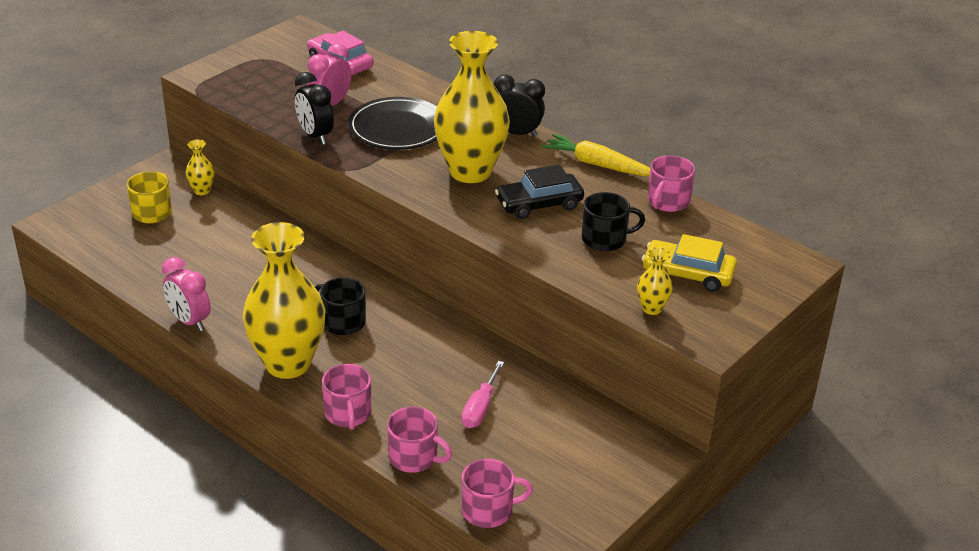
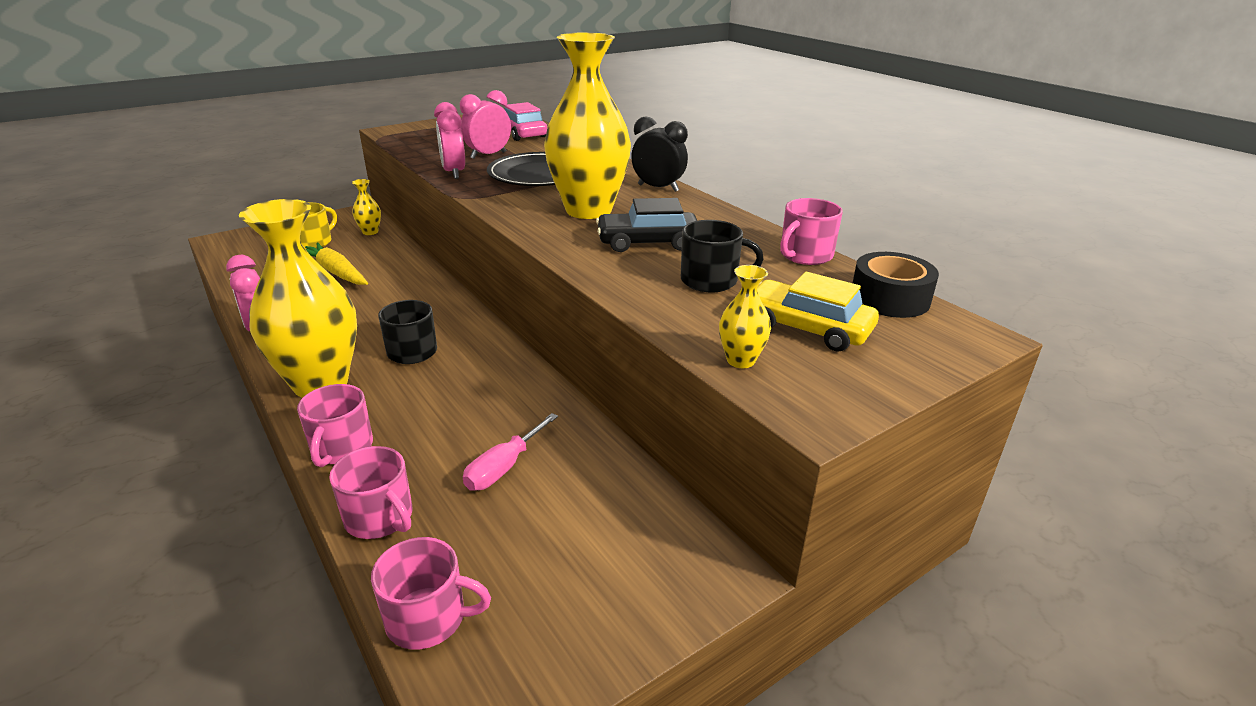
camera: 15 degrees right, 5 degrees down
black clock [295,72,334,145] -> pink clock [434,102,465,179]
yellow carrot [541,134,650,176] -> yellow carrot moved to [305,243,368,285]
none -> black tape [853,252,939,318]

